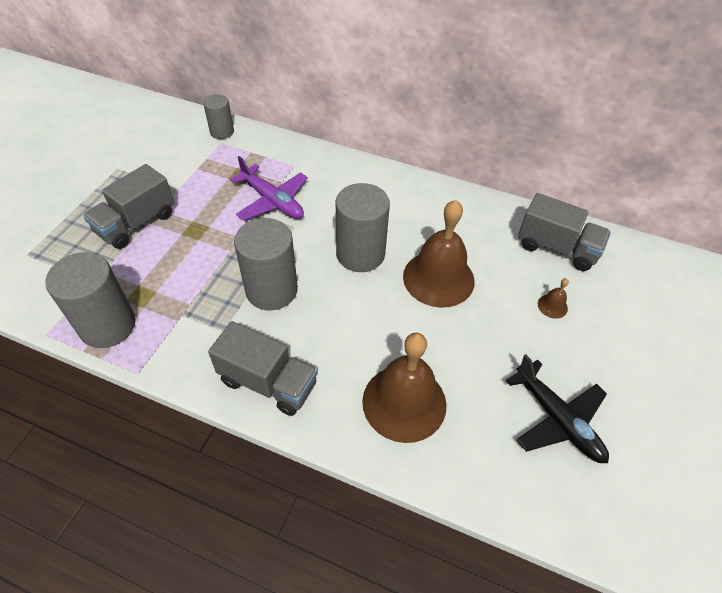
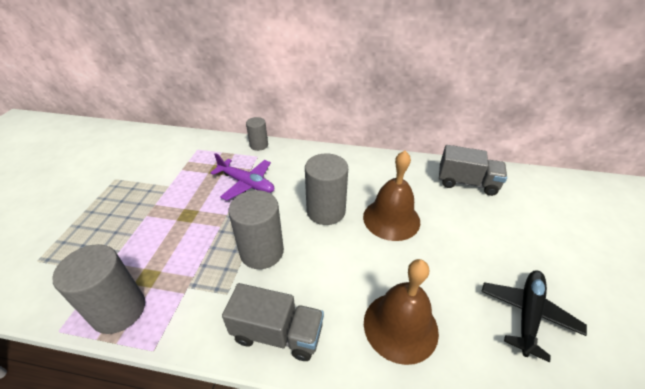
camera: 10 degrees left, 10 degrees down
grey truck [83,164,174,249] -> none
grey cylinder [203,94,234,139] -> grey cylinder moved to [246,117,268,151]
black plane [506,354,609,463] -> black plane turned 105 degrees counterclockwise [481,270,587,362]
brown bell [538,278,569,319] -> none

